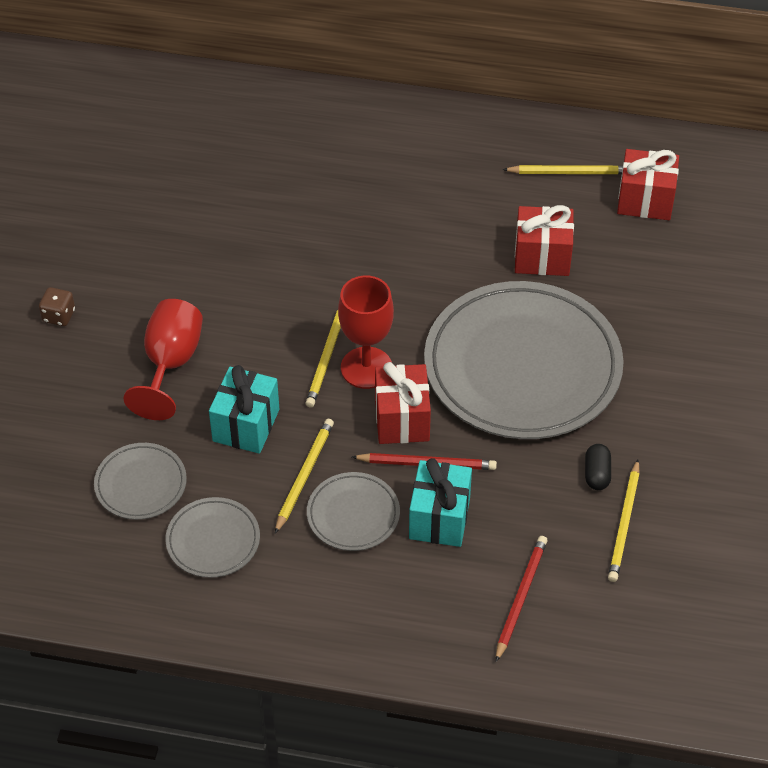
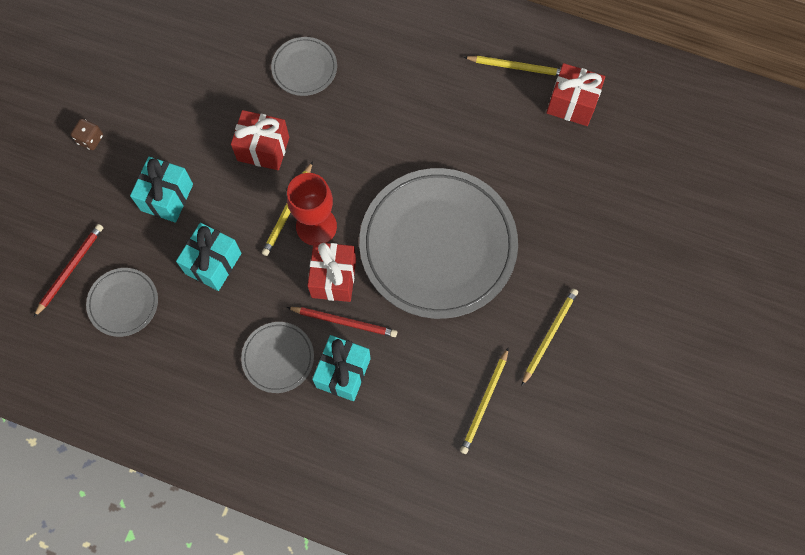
camera: 10 degrees right, 20 degrees up
red goblet [123,299,203,420] -> turquoise gift [130,157,193,223]
grey plate [166,497,260,578] -> grey plate moved to [271,37,337,96]
yellow pencil [275,419,334,534] -> yellow pencil moved to [521,289,578,386]
red pencil [496,536,548,662] -> red pencil moved to [34,224,103,317]
red gift [515,205,574,276] -> red gift moved to [231,110,289,170]
black capsule [585,444,611,490] -> none

